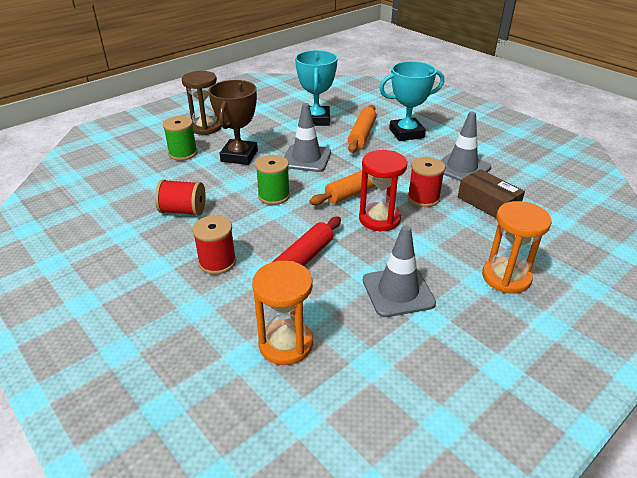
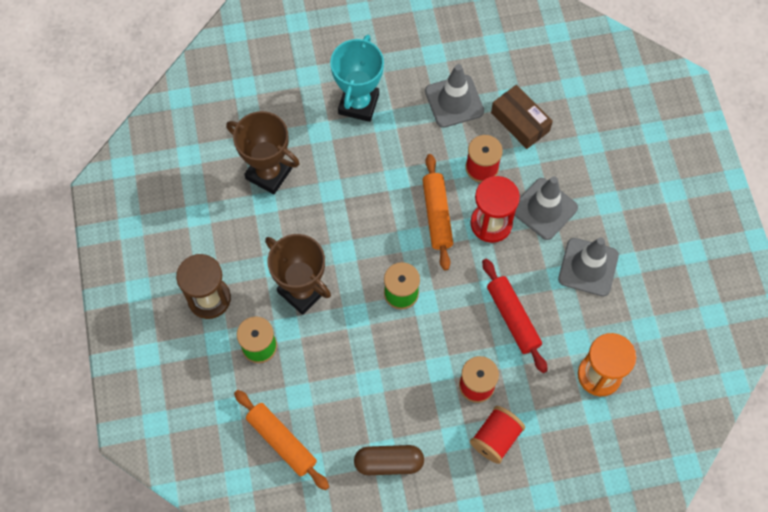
camera: 60 degrees left, 30 degrees up
red spool [155,179,206,216] -> red spool moved to [470,406,525,464]
grey traffic cone [284,103,331,172] -> grey traffic cone moved to [514,176,578,240]
turquoise trophy [295,50,338,126] -> brown trophy [226,111,300,194]
orange rolling pin [348,105,377,153] -> orange rolling pin moved to [234,390,329,490]
brown box [458,169,525,218] -> brown box turned 60 degrees clockwise [491,85,553,149]
orange hourglass [482,201,552,293] -> none
none -> brown capsule [354,445,424,475]

